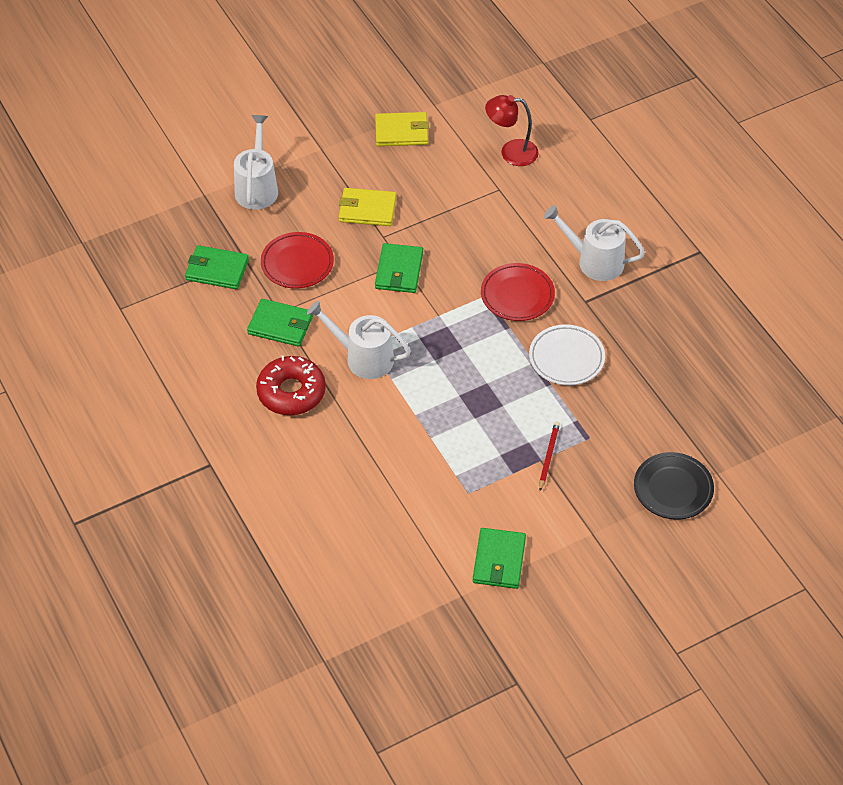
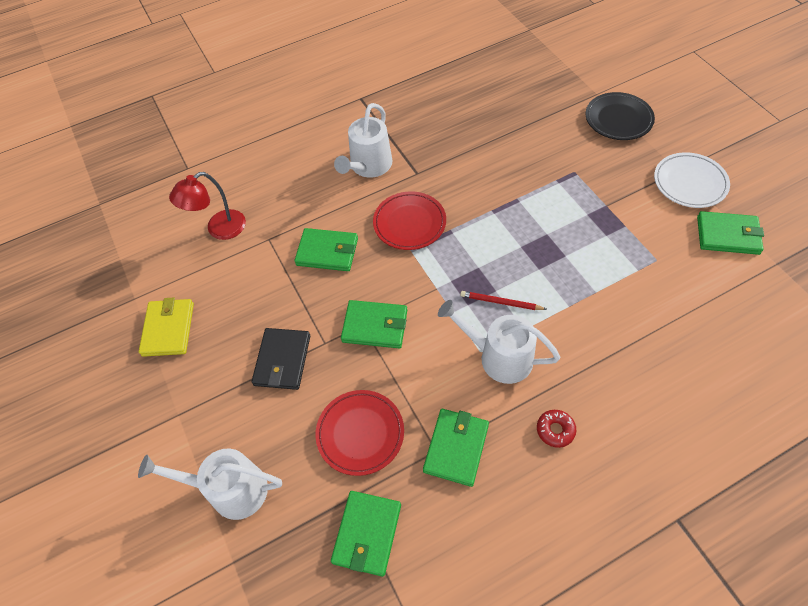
camera: 85 degrees left, 5 degrees up
red donut [256,355,326,415] -> red donut [537,410,576,448], size x0.48
white watering can [307,300,411,379] -> white watering can turned 90 degrees clockwise [438,300,560,384]
yellow wallet [339,188,396,226] -> black wallet [252,328,310,390]
red lamp [485,95,539,166] -> red lamp turned 45 degrees clockwise [169,172,246,240]
white plate [529,324,605,385] -> white plate moved to [654,152,730,208]
red pencil [539,421,560,491] -> red pencil moved to [460,291,547,310]
none -> green wallet [294,228,358,271]

